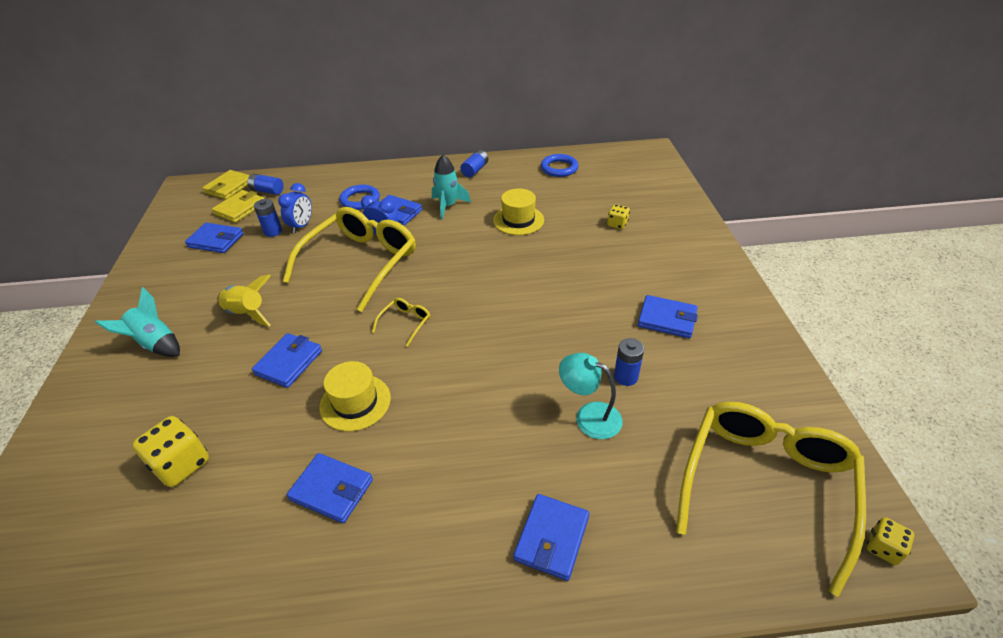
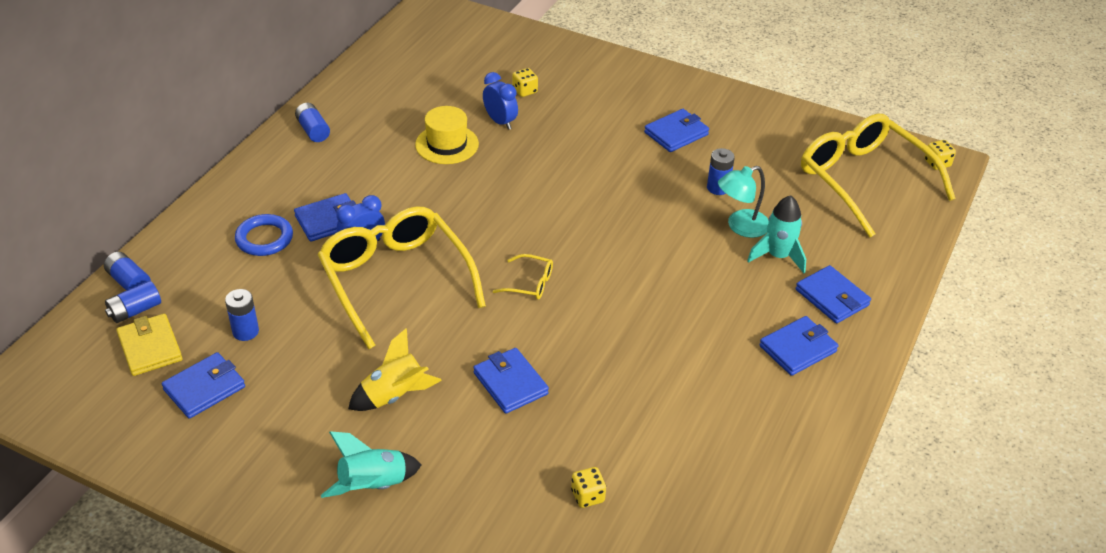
camera: 60 degrees left, 0 degrees up
yellow dice [132,416,209,487] -> yellow dice [571,467,606,508], size x0.57
yellow wallet [202,170,250,200] -> none
blue clock [278,183,312,233] -> blue clock moved to [483,72,518,130]
blue wallet [287,453,373,523] -> blue wallet moved to [759,316,838,376]
yellow hat [320,361,391,431] -> none
yellow glasses [372,298,430,347] -> yellow glasses turned 135 degrees clockwise [493,254,553,300]
turquoise rocket [432,155,471,220] -> turquoise rocket moved to [747,195,806,273]
blue ring [541,154,579,177] -> none
none -> blue battery [104,252,151,291]

